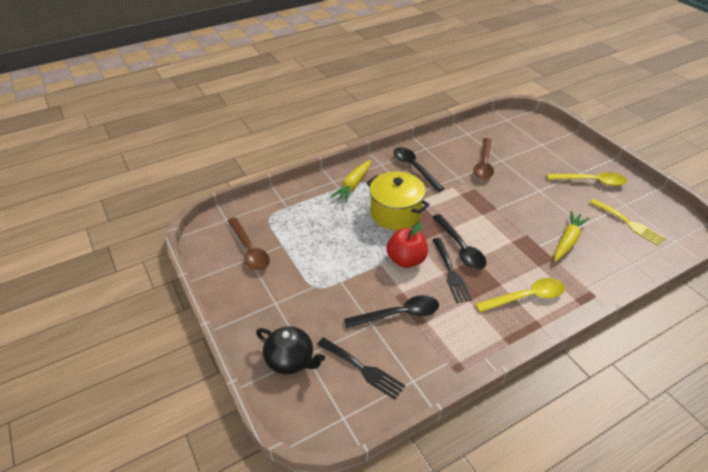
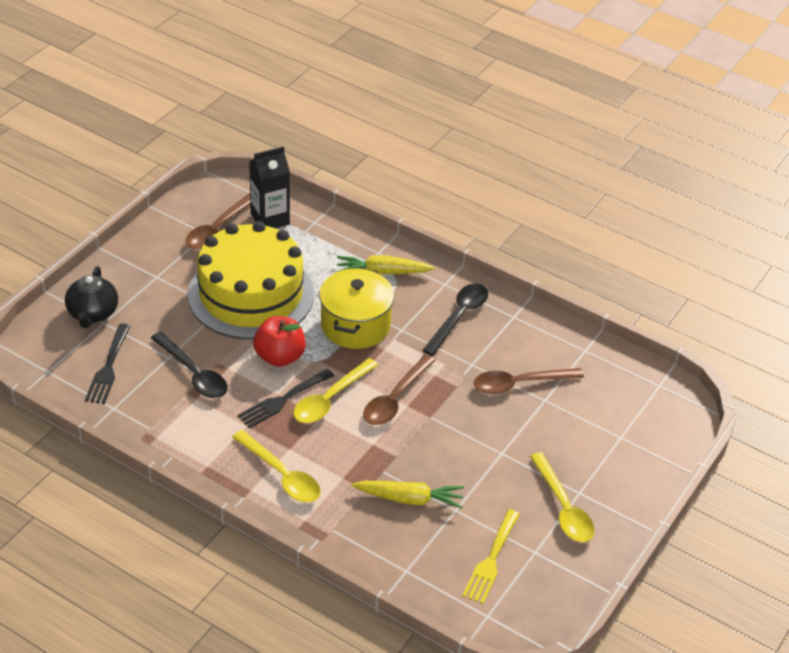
camera: 60 degrees right, 0 degrees up
black spoon [433,214,486,270] -> yellow spoon [293,358,378,423]
none -> yellow cake [188,221,314,339]
none -> black carton [249,146,290,228]
none -> brown spoon [363,355,436,425]

